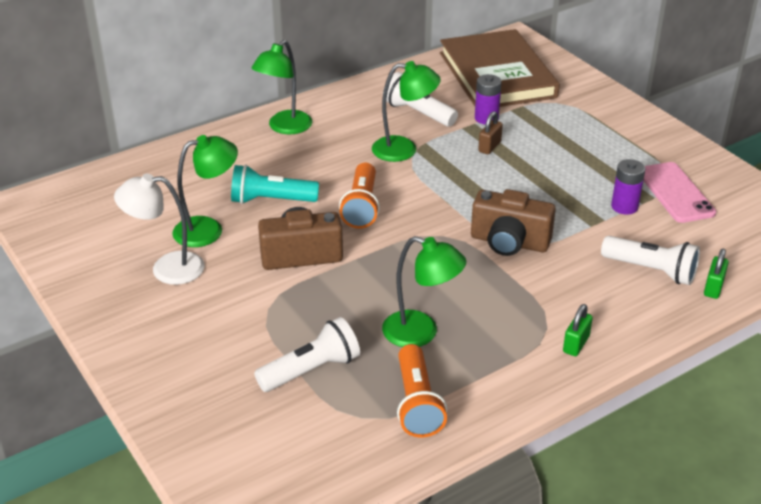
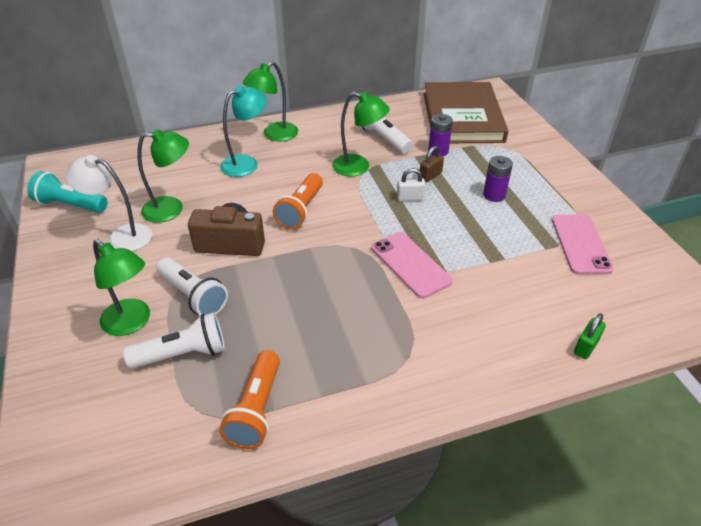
camera: 15 degrees right, 5 degrees up
turquoise flashlight [231,165,319,204] -> turquoise flashlight moved to [27,171,108,213]
green lamp [382,236,466,347] -> green lamp moved to [93,239,150,336]
brown camera [471,189,556,256] -> pink phone [371,232,453,298]
green padlock [563,304,593,356] -> none
white flashlight [601,236,700,285] -> white flashlight moved to [156,258,228,316]
purple battery [611,159,645,215] -> purple battery moved to [483,156,513,202]
none -> turquoise lamp [220,86,267,177]
none -> white padlock [397,168,426,201]

